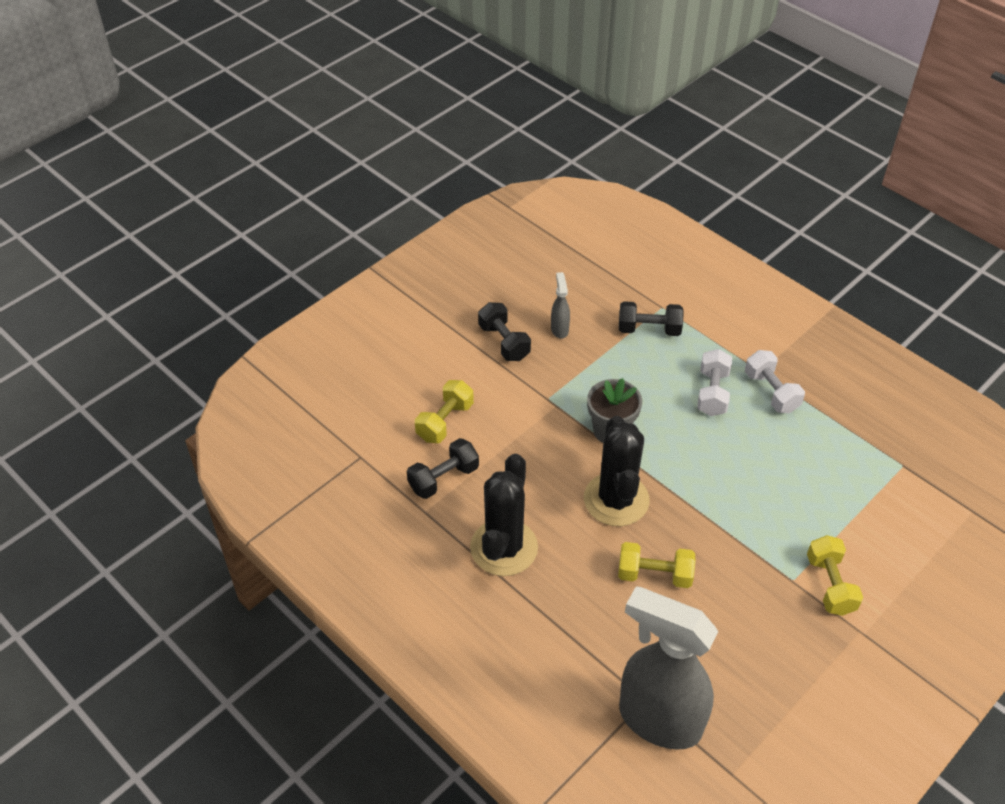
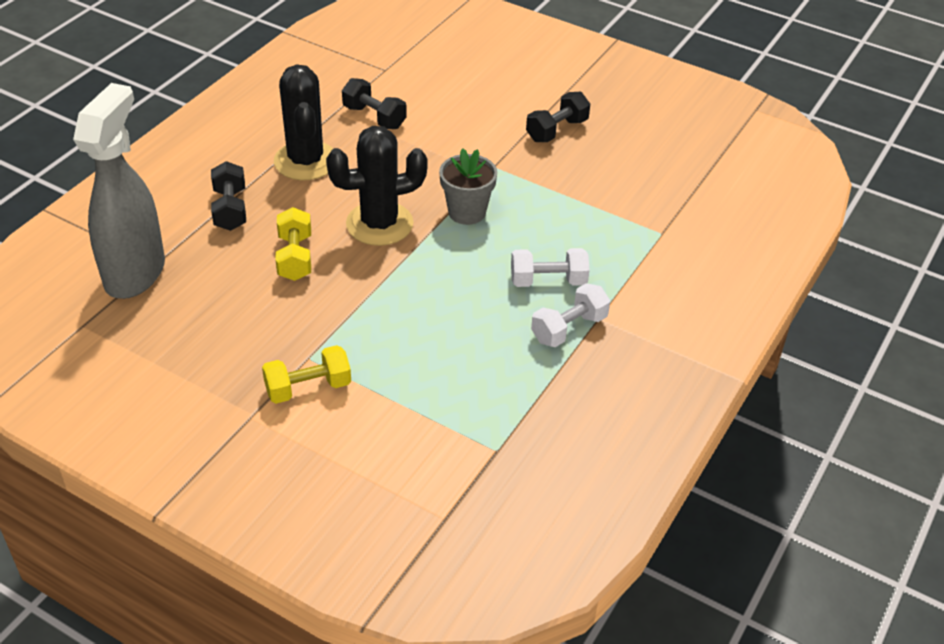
camera: 75 degrees right, 5 degrees down
yellow dumbbell [415,380,474,443] -> none
black cactus [470,454,538,576] -> black cactus turned 75 degrees clockwise [274,64,333,180]
grey spray bottle [551,272,570,339] -> none
black dumbbell [619,301,684,336] -> black dumbbell moved to [211,161,246,231]

